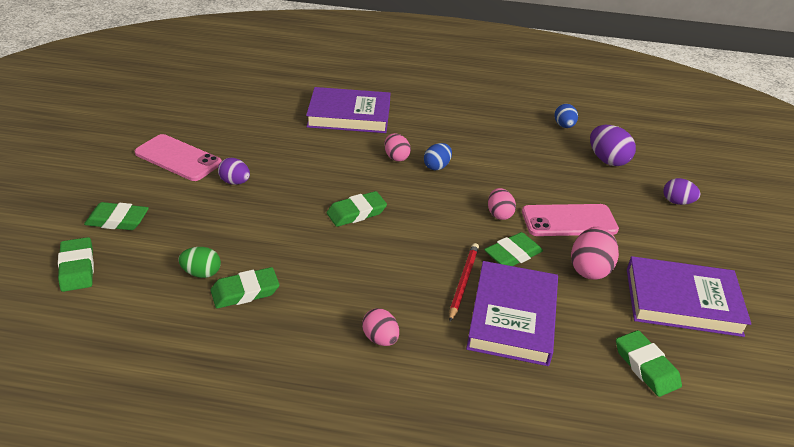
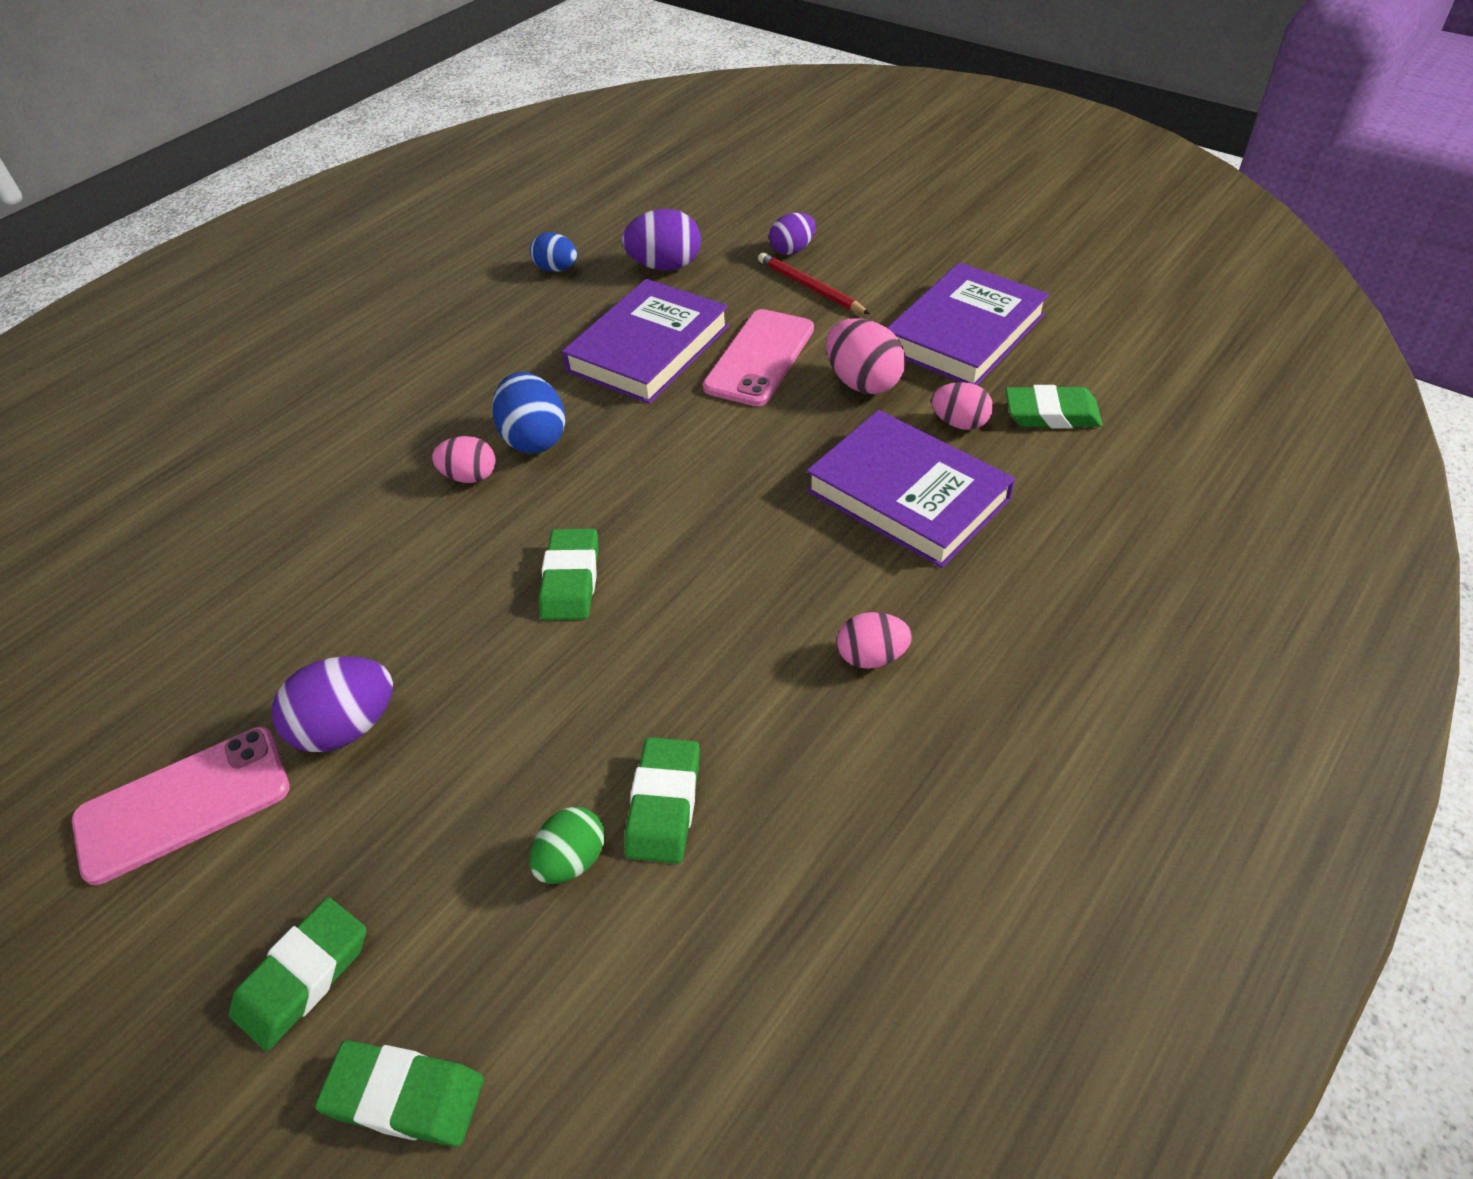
camera: 55 degrees left, 10 degrees up
purple egg [218,158,250,185] -> purple egg [272,656,393,752], size x1.53
purple book [306,87,391,133] -> purple book moved to [562,279,729,404]
blue egg [424,143,452,170] -> blue egg [492,372,565,454], size x1.53
red pencil [449,243,479,322] -> red pencil moved to [758,252,870,314]
green eraser [484,232,543,266] -> none
pink egg [488,188,516,220] -> pink egg moved to [931,382,993,430]

